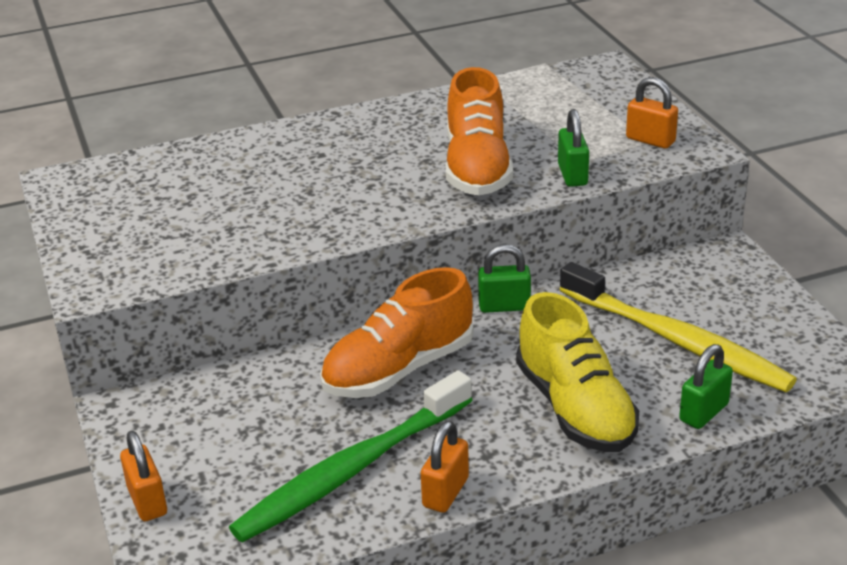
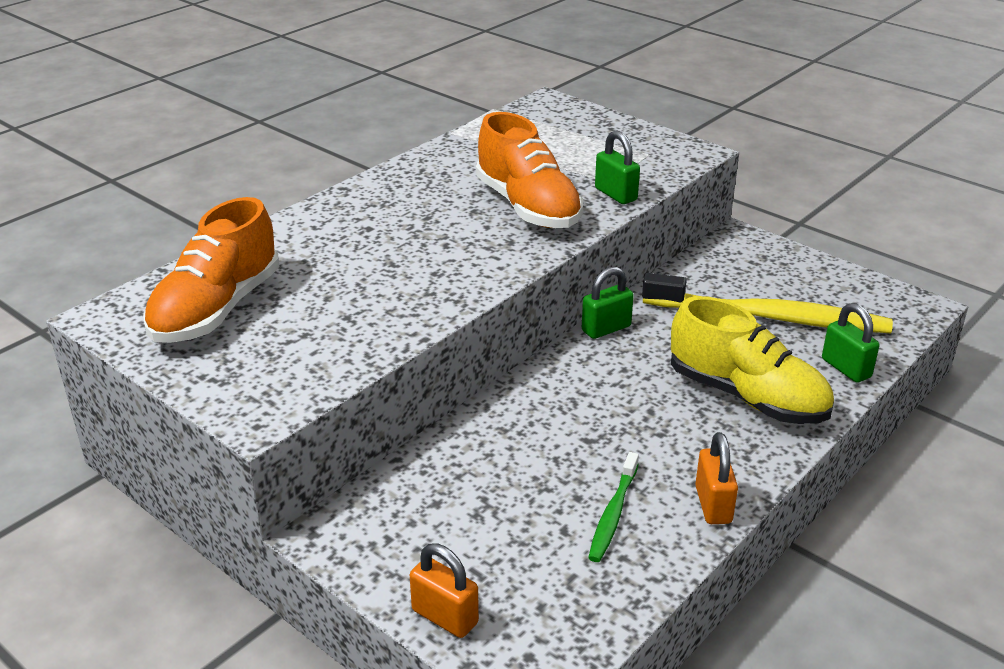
camera: 30 degrees left, 0 degrees up
green toothbrush [229,370,472,543] -> green toothbrush [588,452,639,562], size x0.48
orange shoe [320,267,474,398] -> orange shoe moved to [143,197,279,343]
orange padlock [626,77,678,149] -> none
green padlock [679,344,733,429] -> green padlock turned 45 degrees counterclockwise [822,303,879,383]

